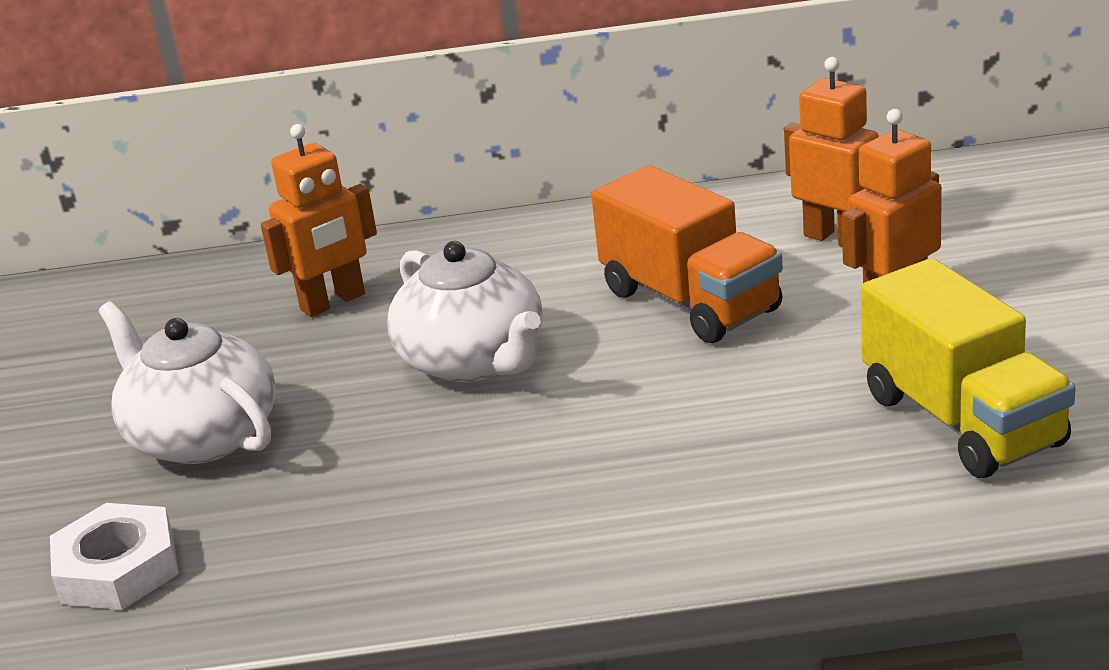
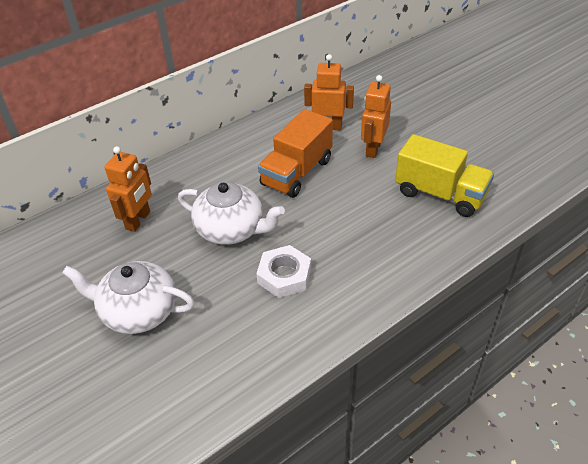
camera: 35 degrees left, 15 degrees up
white nut [50,503,179,610] -> white nut moved to [256,245,311,298]
orange truck [591,165,783,343] -> orange truck turned 105 degrees clockwise [258,109,333,198]

